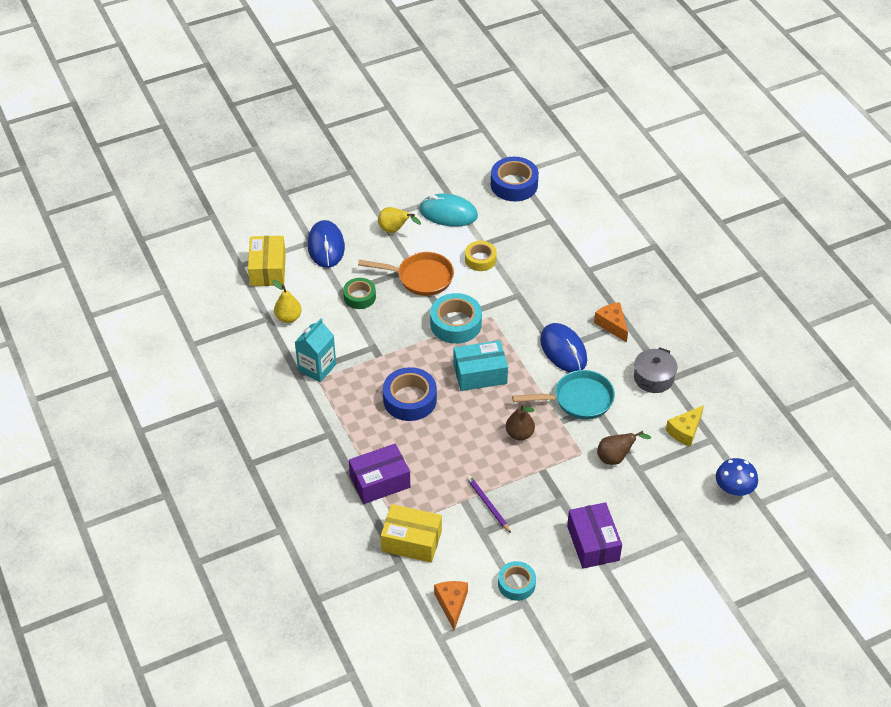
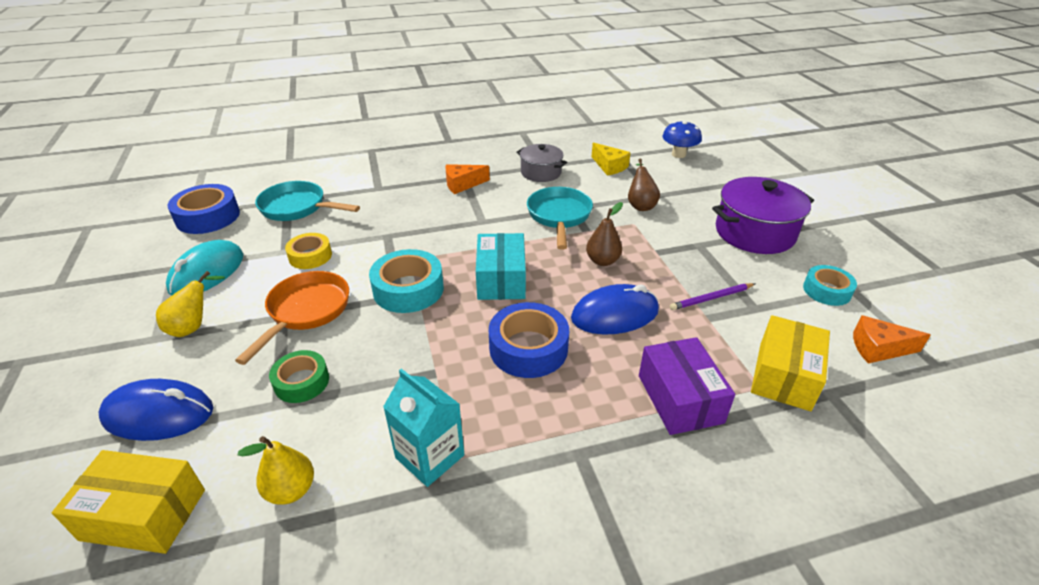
camera: 80 degrees left, 10 degrees down
blue mouse [540,323,587,372] -> blue mouse moved to [571,284,659,335]
purple box [567,502,622,569] -> purple pot [712,177,814,254]
none -> turquoise pan [255,181,360,221]

